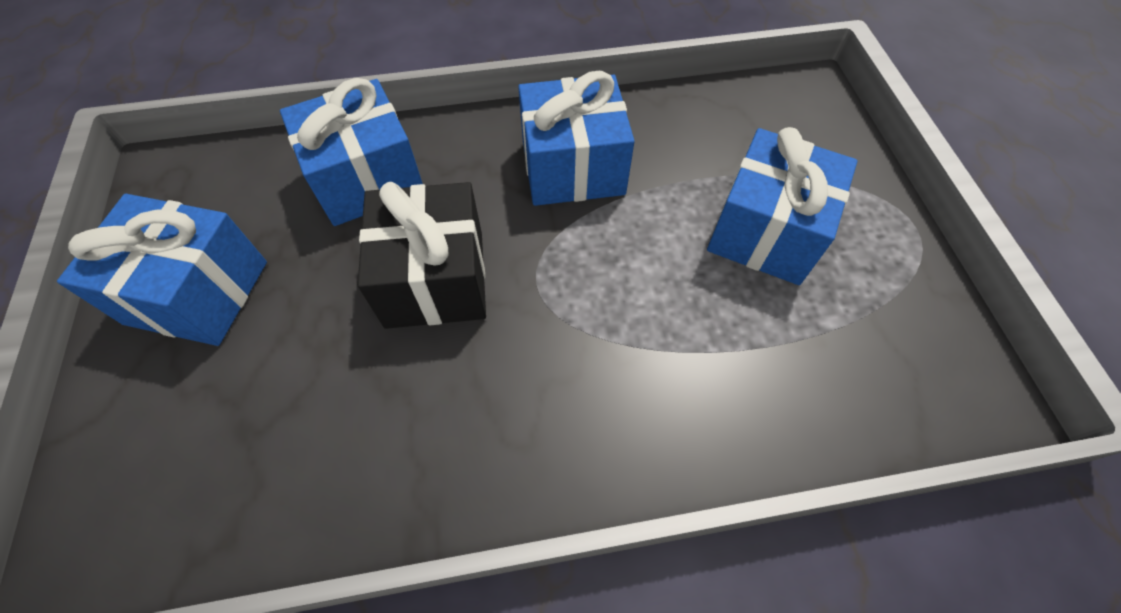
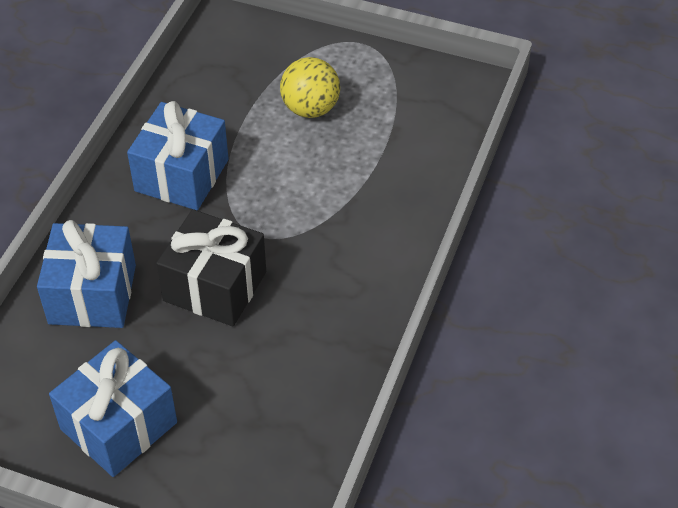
camera: 60 degrees left, 10 degrees down
blue gift [707,127,858,285] -> yellow ball [280,57,340,118]

